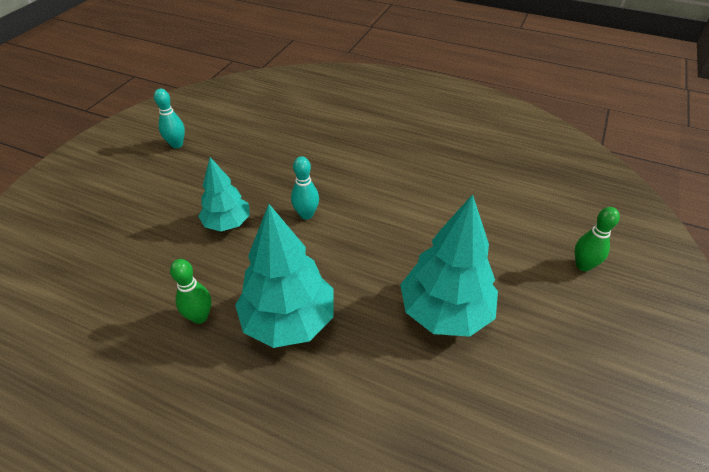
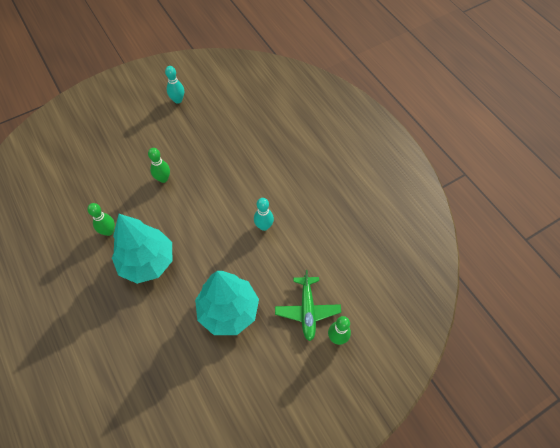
camera: 35 degrees right, 15 degrees up
turquoise tree [198,157,250,232] -> green bowling pin [148,148,170,183]
turquoise bowling pin [291,156,319,220] -> turquoise bowling pin moved to [254,198,274,231]
none -> green plane [275,270,341,341]

